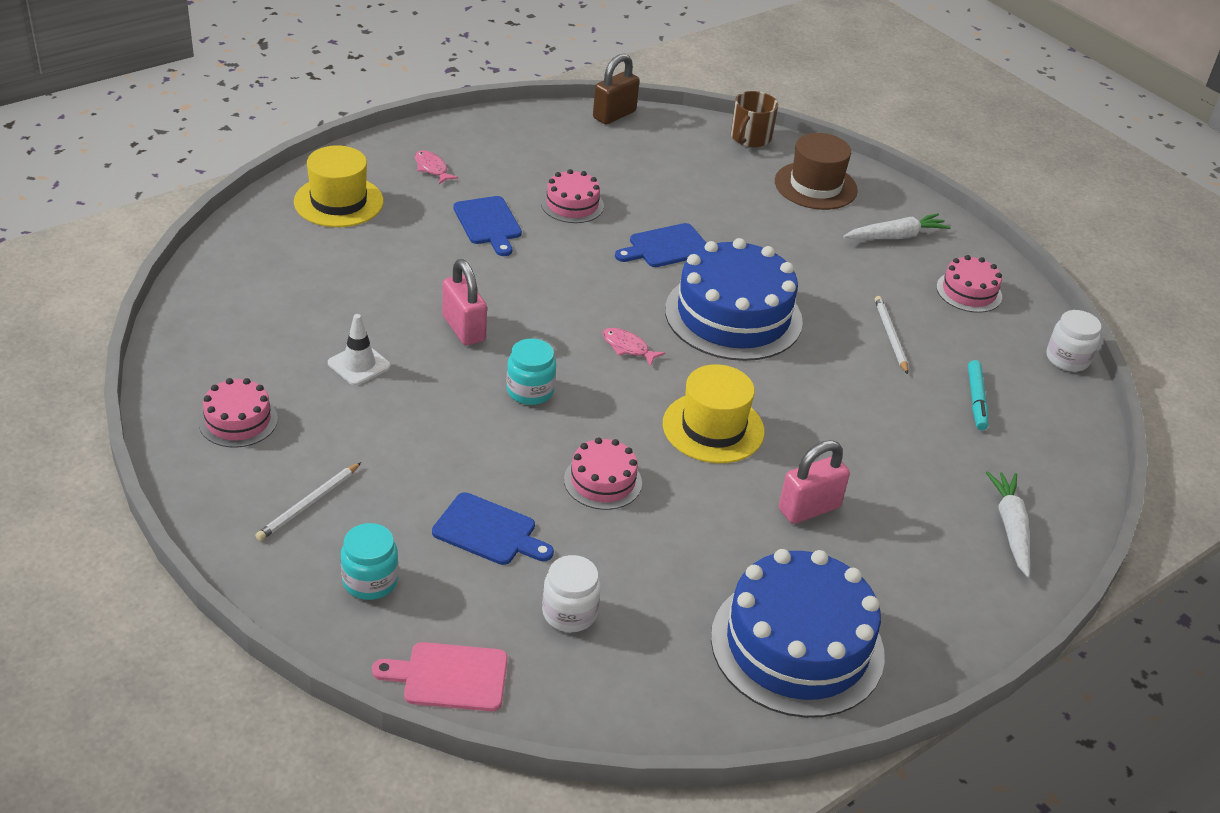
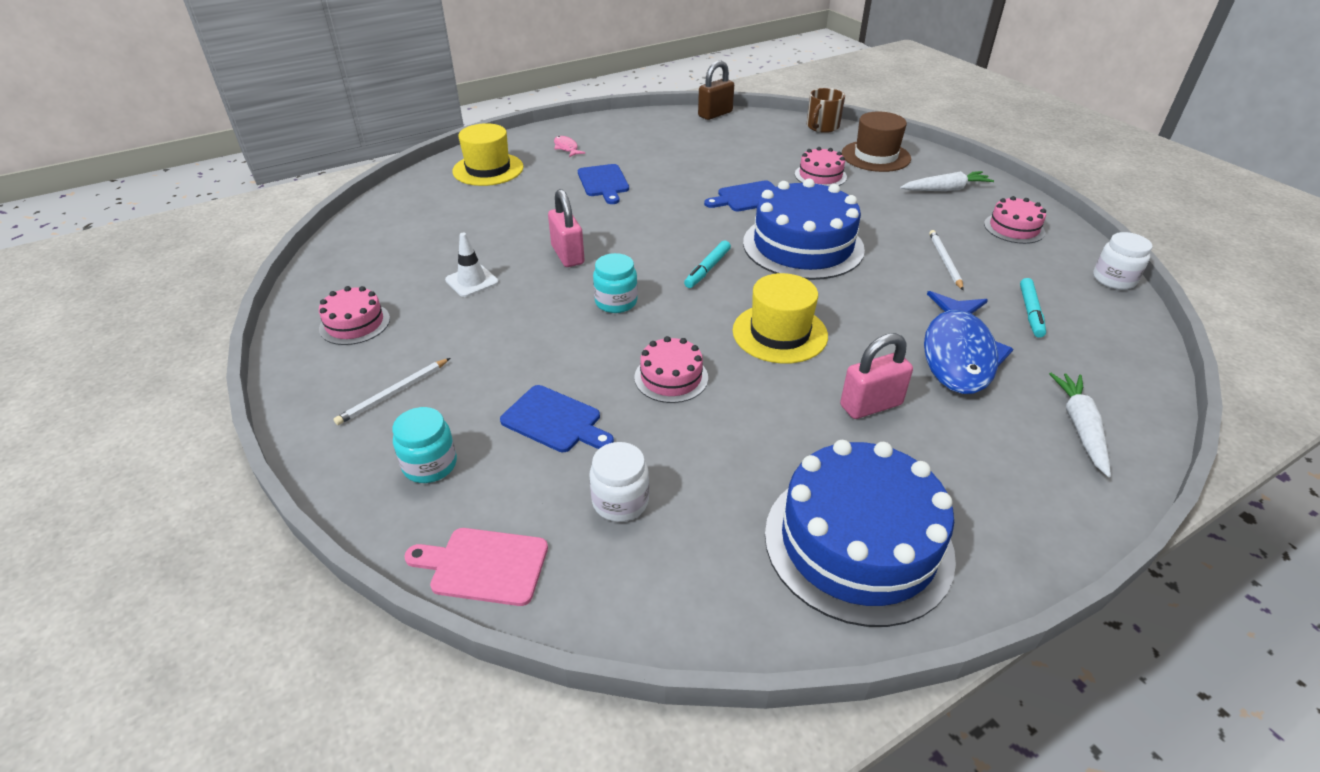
camera: 10 degrees right, 0 degrees up
pink cake [541,169,604,223] -> pink cake moved to [795,147,847,186]
pink fish [602,328,665,367] -> turquoise marker [684,240,731,288]
none -> blue fish [924,291,1013,394]

